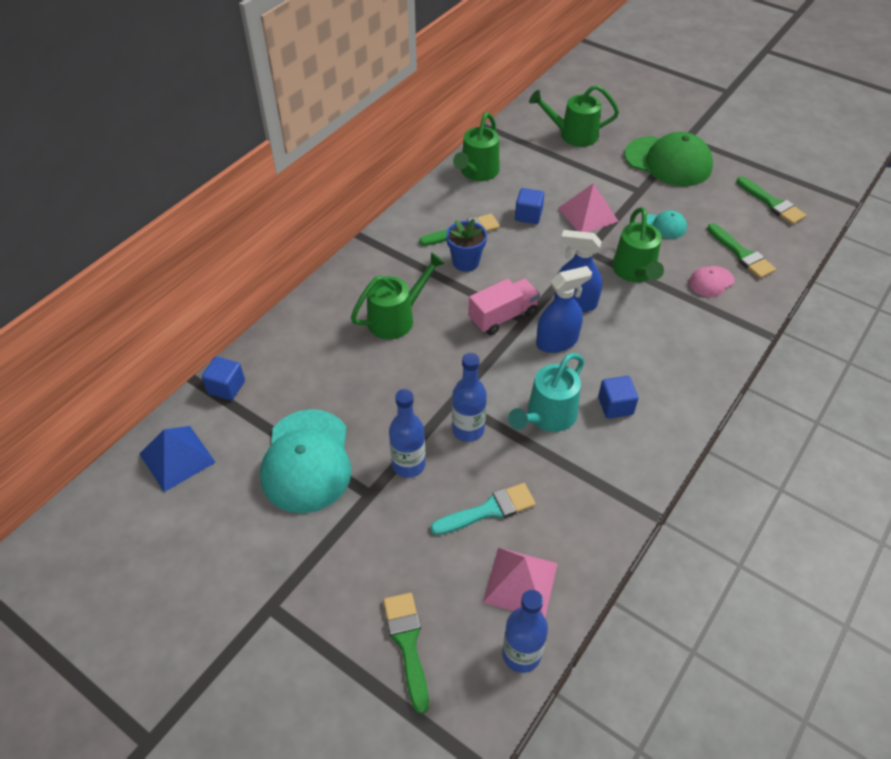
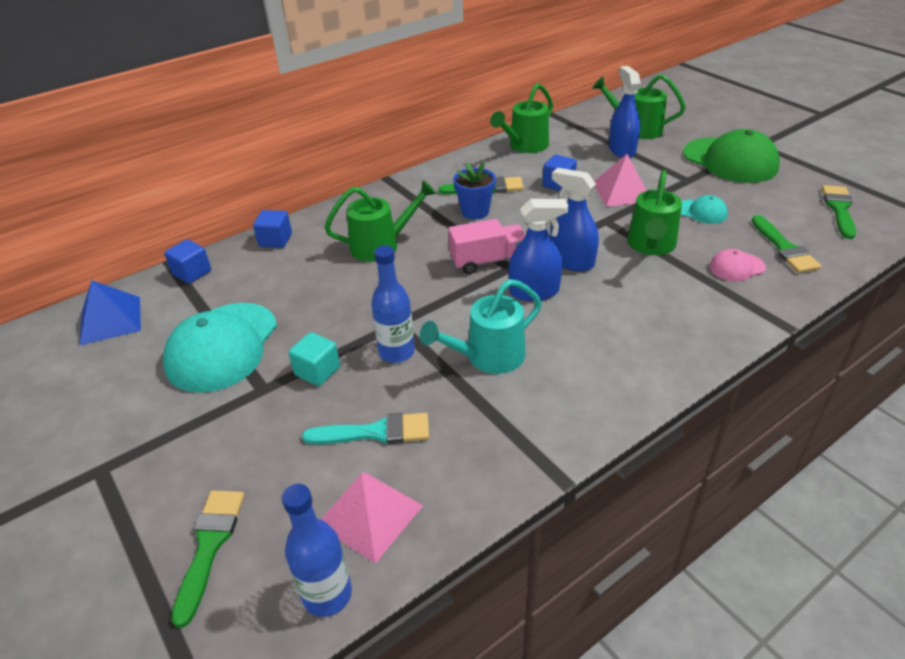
camera: 20 degrees right, 10 degrees down
blue bottle [389,389,425,478] -> turquoise cube [288,332,340,386]
blue cube [598,376,639,419] -> blue cube moved to [253,210,292,248]
green brush [736,176,806,225] -> green brush turned 150 degrees counterclockwise [822,185,856,239]
none -> blue spray bottle [609,66,641,158]

